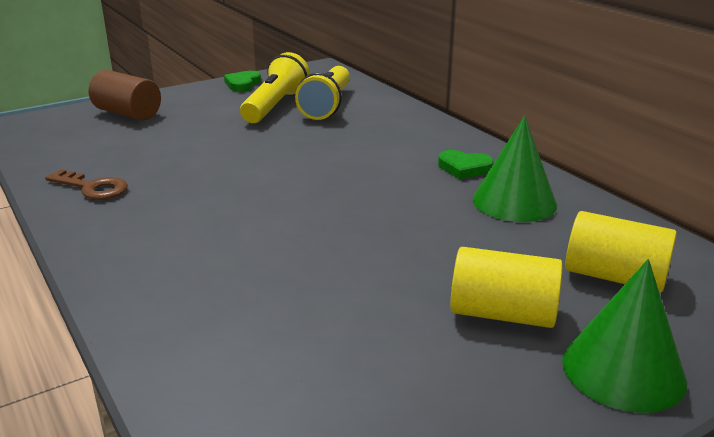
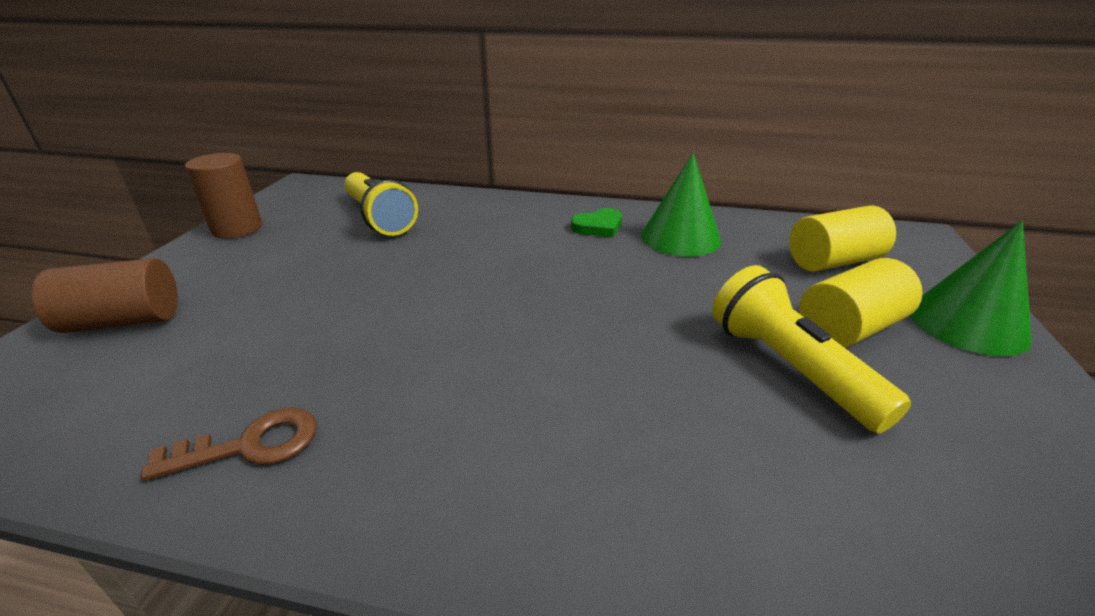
camera: 45 degrees left, 5 degrees up
green heart [224,71,261,92] -> brown cylinder [185,153,262,238]
yellow flashlight [240,52,310,123] -> yellow flashlight moved to [712,265,911,433]

